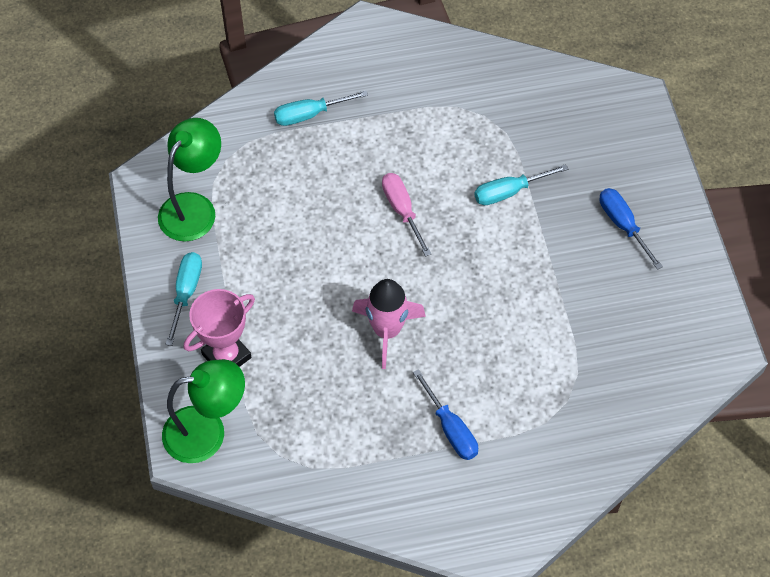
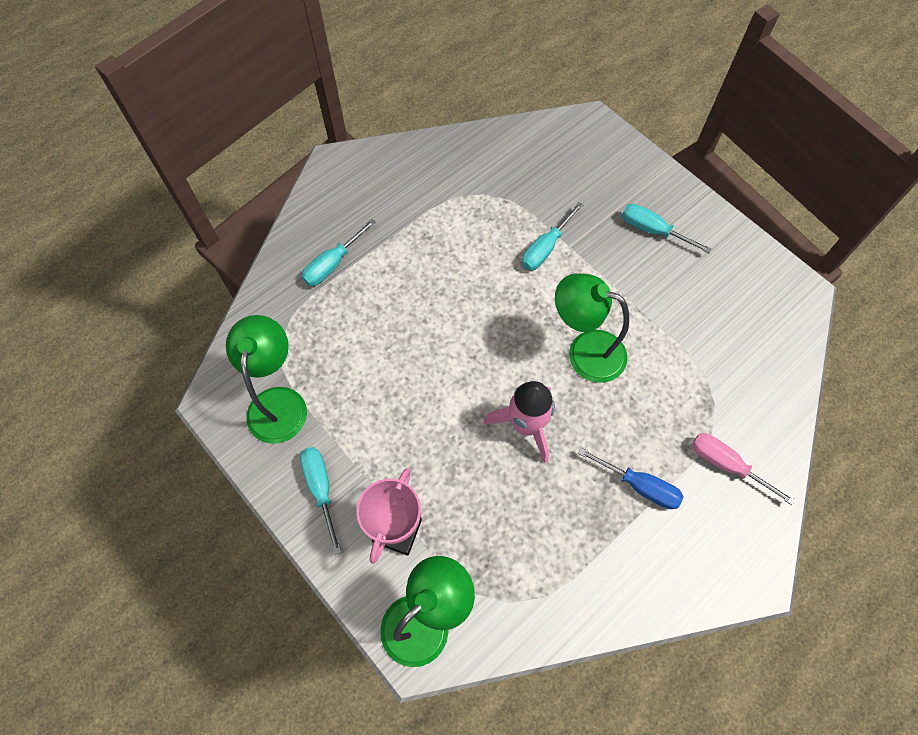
camera: 30 degrees left, 5 degrees up
pink screwdriver [382,173,431,256] -> pink screwdriver moved to [692,433,796,506]
blue screwdriver [600,188,663,270] -> turquoise screwdriver [622,204,712,254]
none -> green lamp [555,273,629,383]

